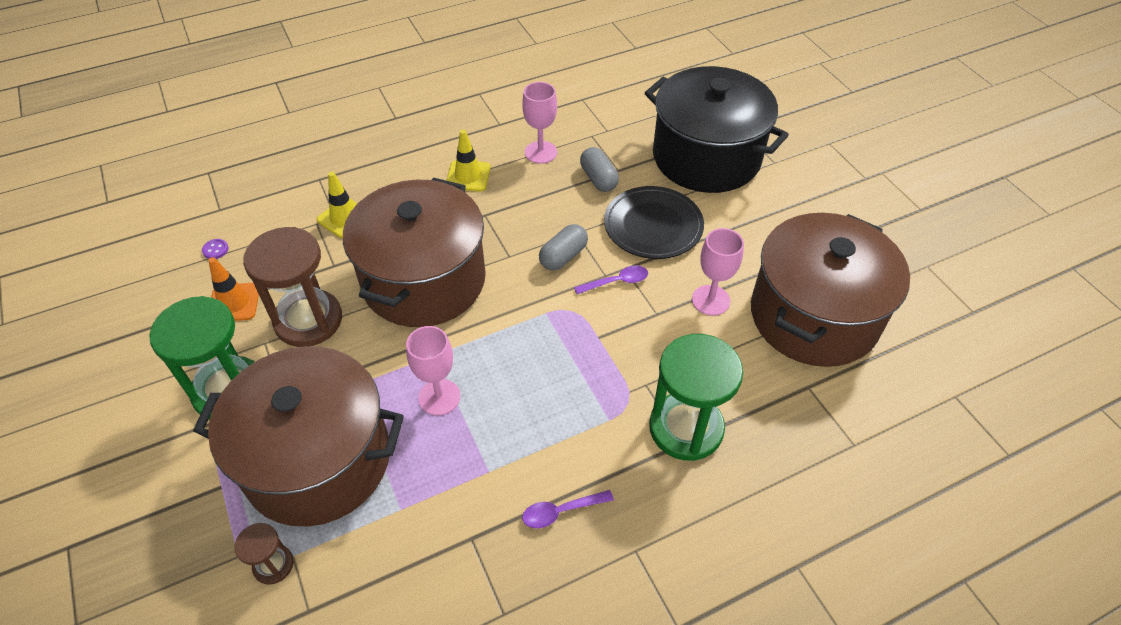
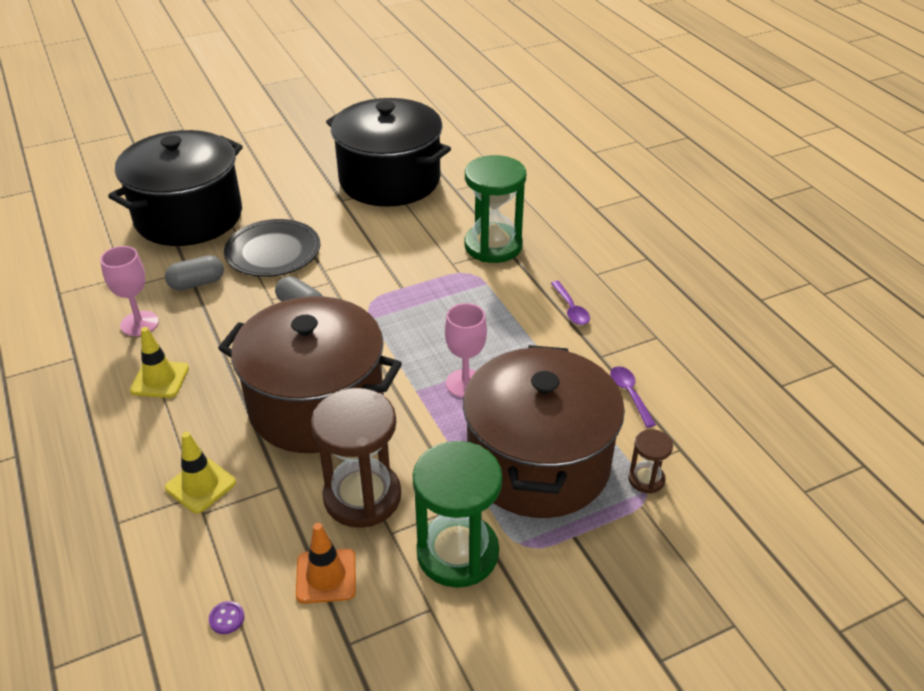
camera: 90 degrees left, 10 degrees down
purple spoon [574,265,648,294] -> purple spoon moved to [610,366,656,428]
pink goblet [692,228,744,316] -> none
brown pot [751,213,910,367] -> black pot [326,98,451,207]

